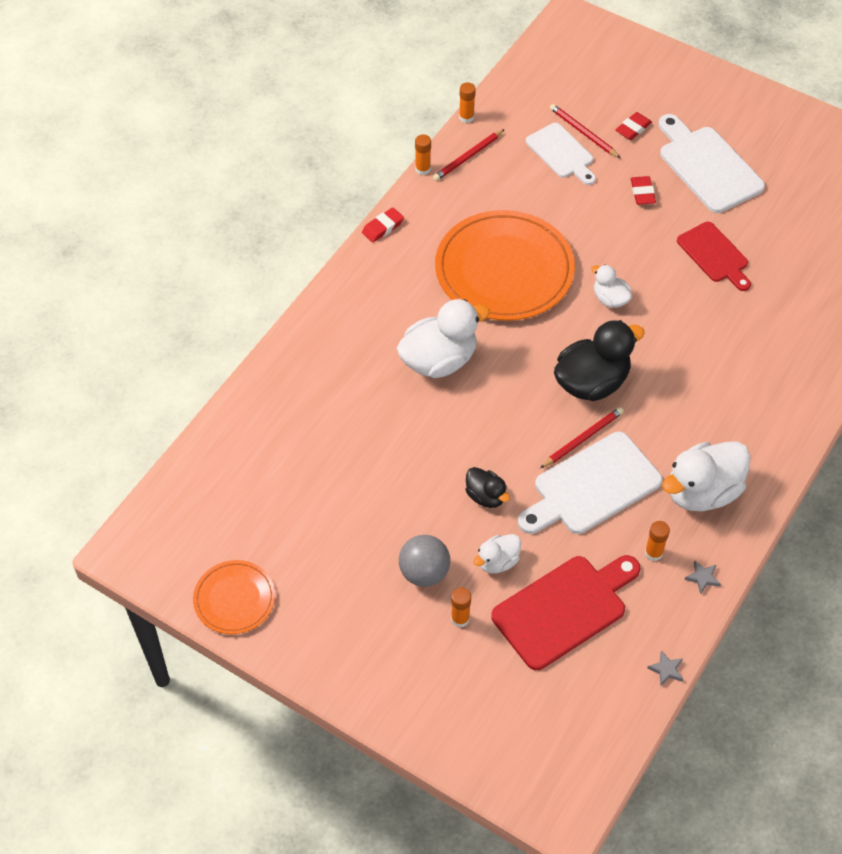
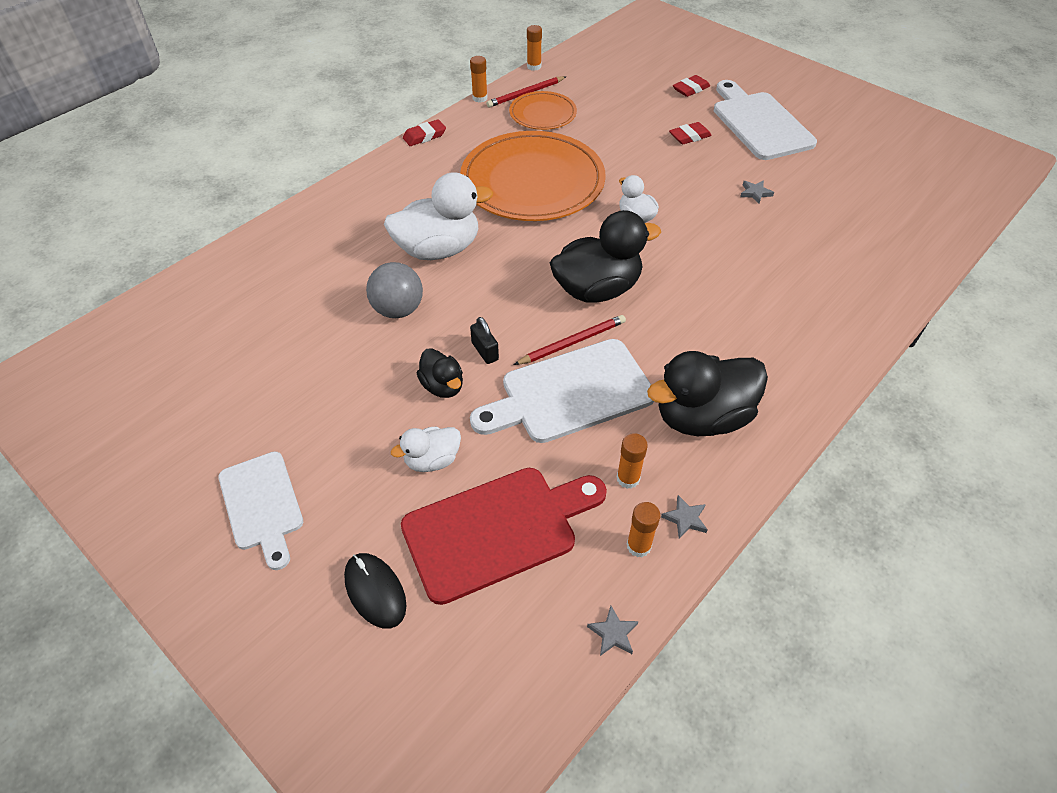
camera: 10 degrees right, 5 degrees down
orange plate [193,560,275,634] -> orange plate moved to [509,91,577,130]
grey ball [399,535,450,587] -> grey ball moved to [366,262,423,318]
orange glue stick [451,587,471,627] -> orange glue stick moved to [627,502,660,557]
white cutting board [526,123,596,185] -> white cutting board moved to [219,451,303,570]
red pencil [550,104,621,158] -> none
red eraser [631,176,656,205] -> red eraser turned 60 degrees clockwise [669,122,712,145]
white duck [662,441,751,511] -> black duck [647,351,768,436]
red cutting board [677,222,751,291] -> grey star [740,180,774,204]
none -> black mouse [344,553,407,629]
none -> black padlock [470,317,499,364]

